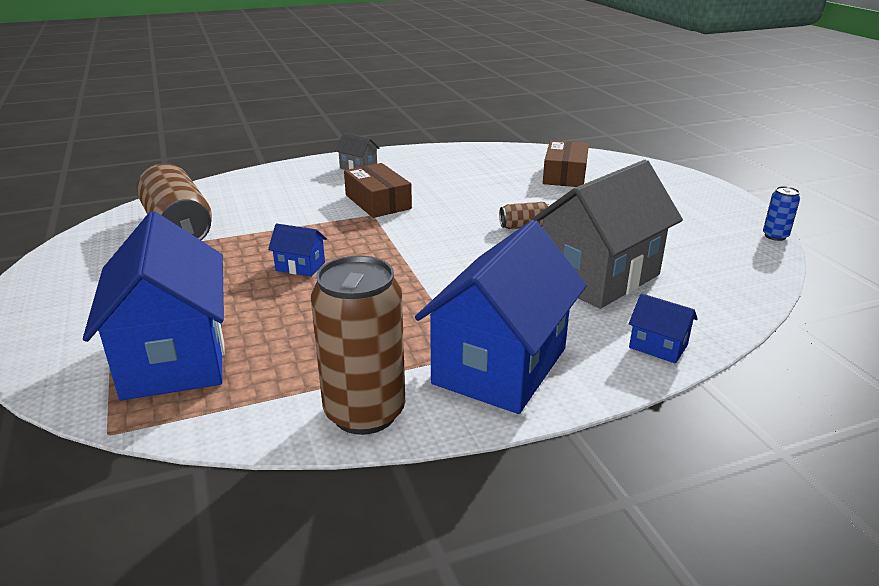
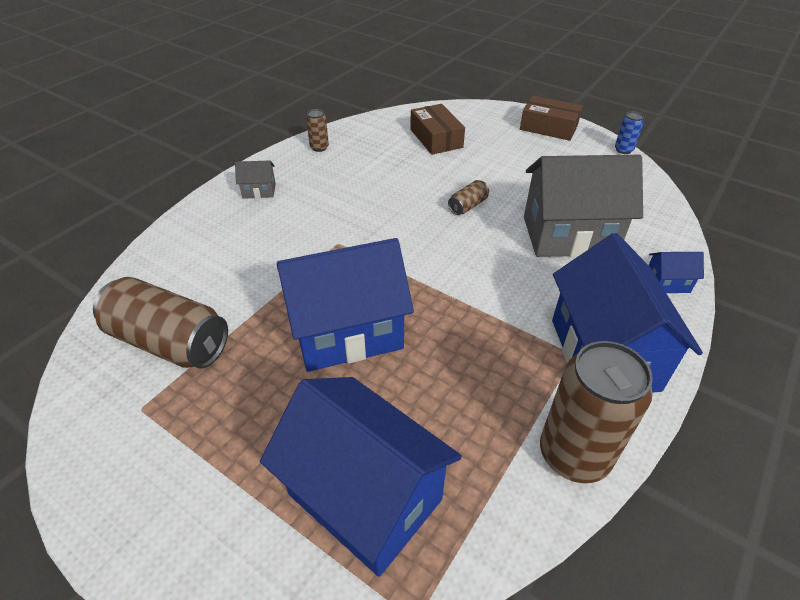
camera: 35 degrees left, 15 degrees up
blue house [268,223,327,277] -> blue house [277,238,414,372], size x2.41
brown box [344,163,412,218] -> brown box moved to [520,95,583,141]
grey house [531,160,683,309] -> grey house turned 75 degrees clockwise [524,155,643,257]
none -> brown can [306,109,329,152]

